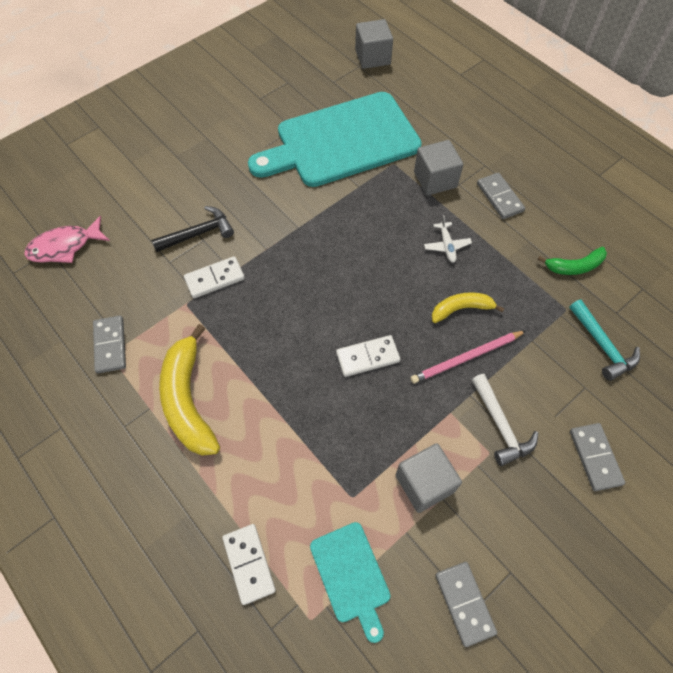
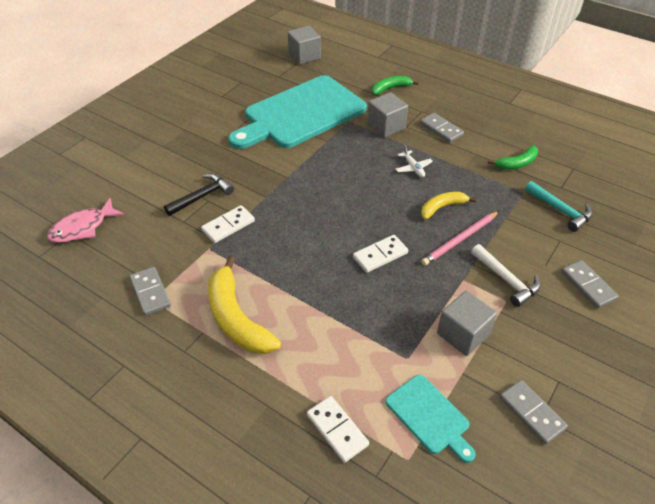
camera: 15 degrees left, 15 degrees down
none -> green banana [372,76,419,95]

